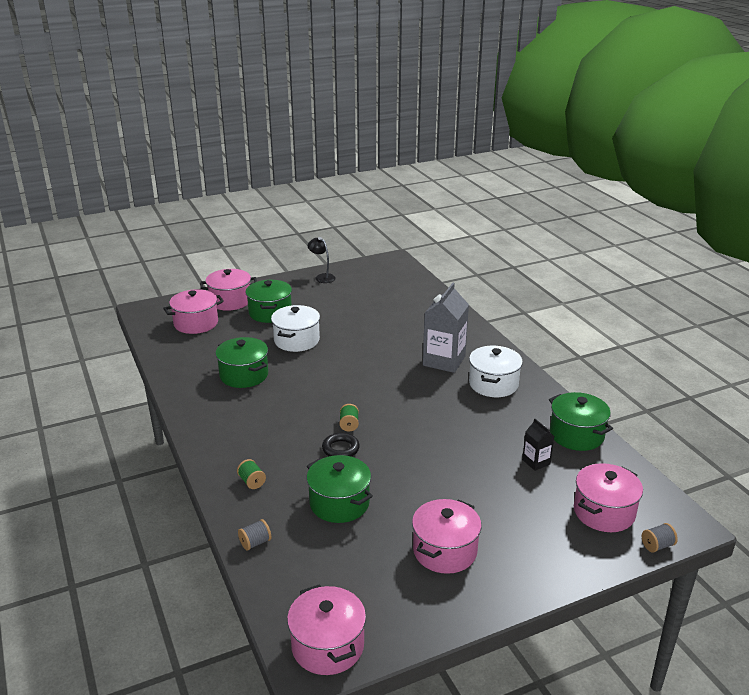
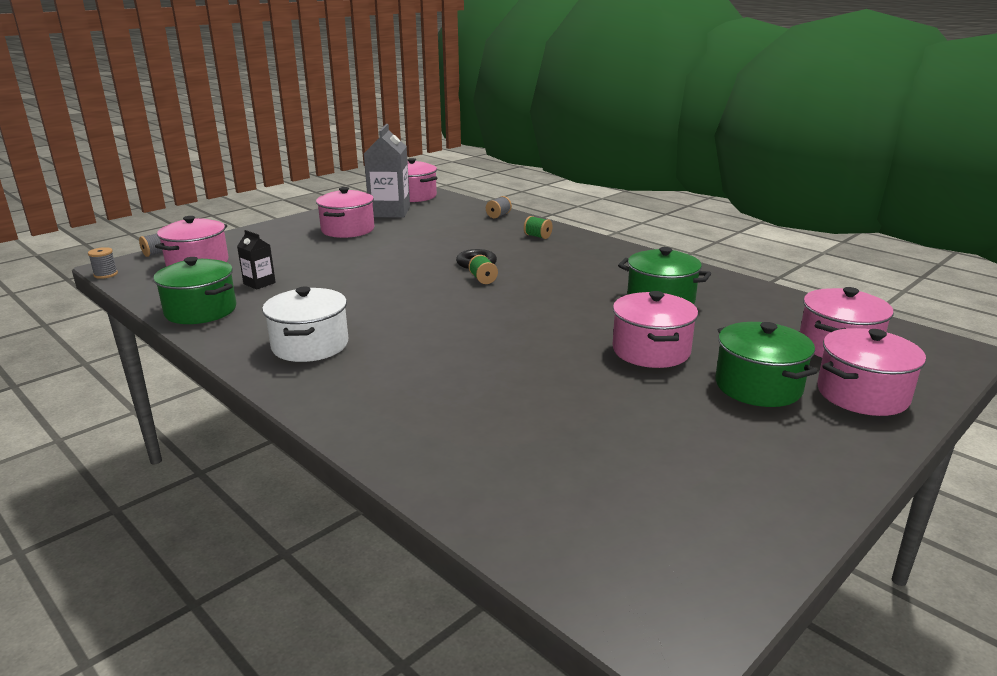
camera: 160 degrees right, 5 degrees down
white pot [271,305,320,352] -> pink pot [612,291,698,368]
green pot [307,455,373,523] -> none
black lamp [308,237,336,283] -> none
grey carton [423,283,469,373] -> grey carton moved to [364,124,410,218]
none -> grey spool [88,247,118,279]

